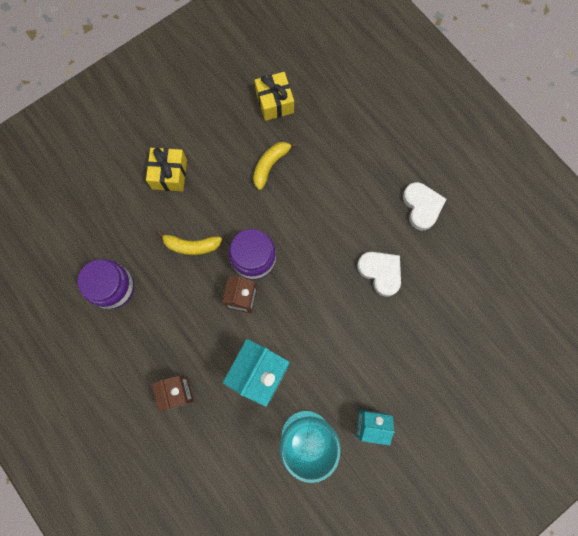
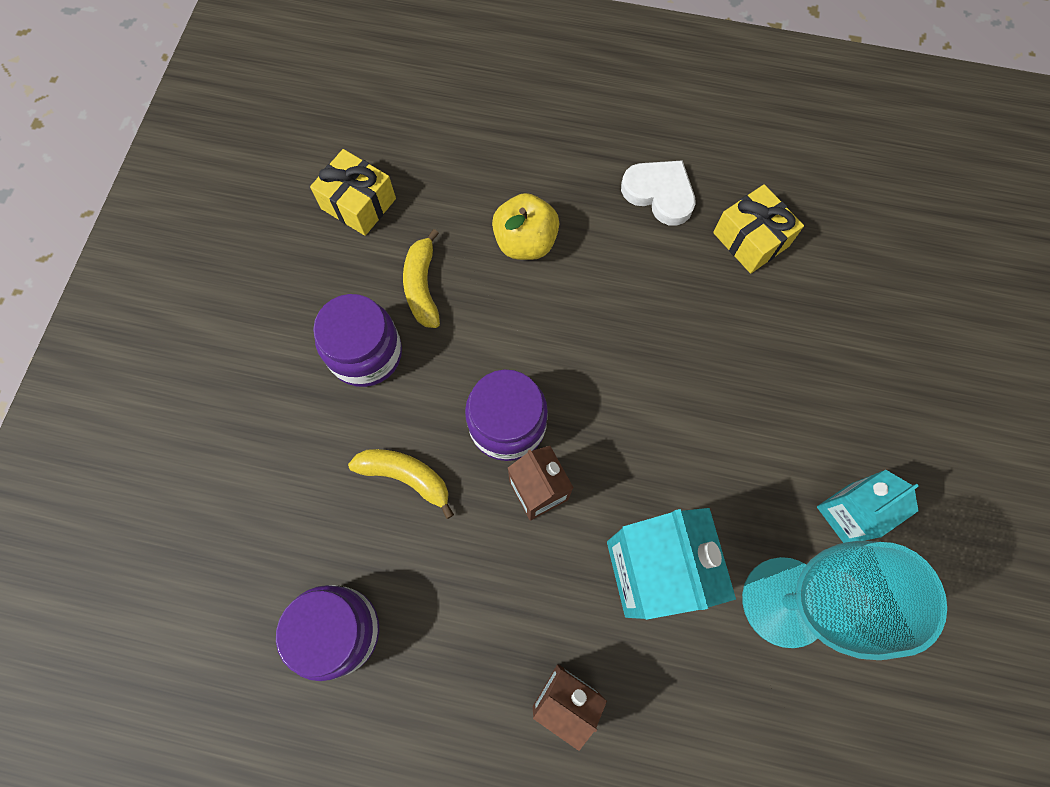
camera: 40 degrees left, 5 degrees down
yellow gift [146,148,187,191] -> yellow gift moved to [713,184,804,273]
yellow banana [157,230,222,255] -> yellow banana turned 120 degrees counterclockwise [348,449,454,519]
white heart [357,252,401,297] -> none
none -> purple jar [313,294,402,387]
none -> yellow apple [492,193,559,260]

